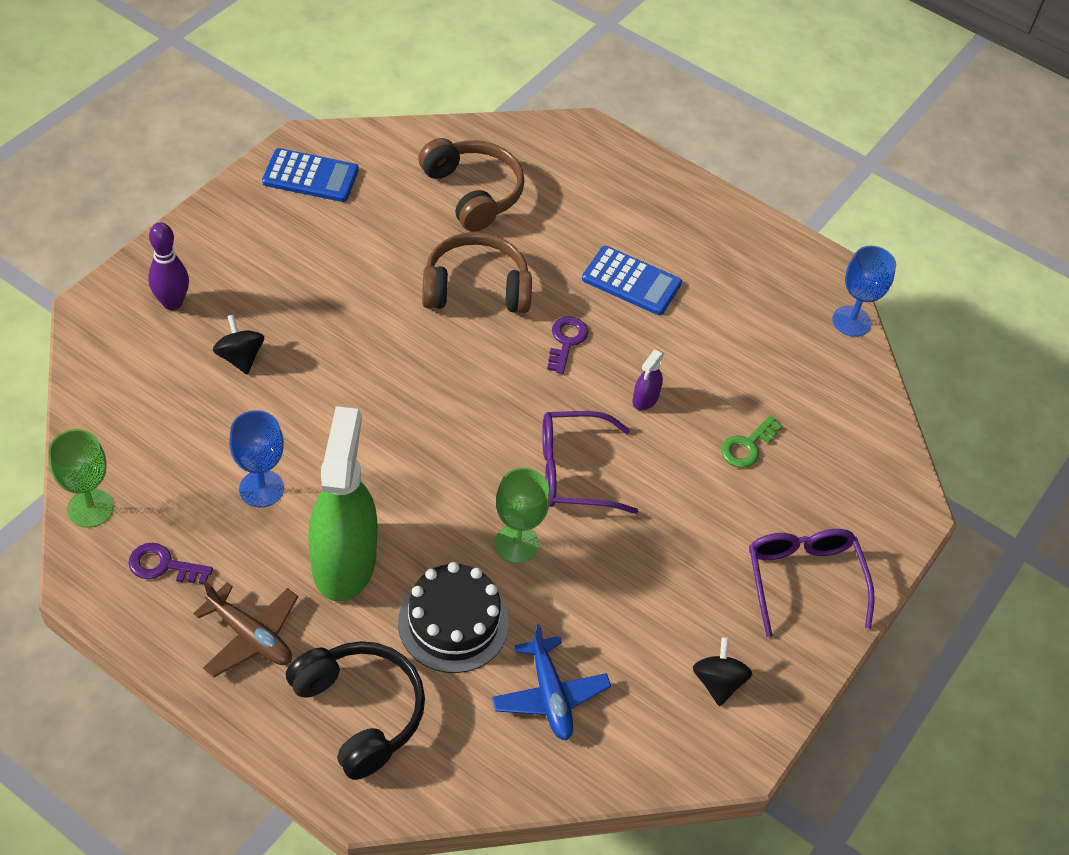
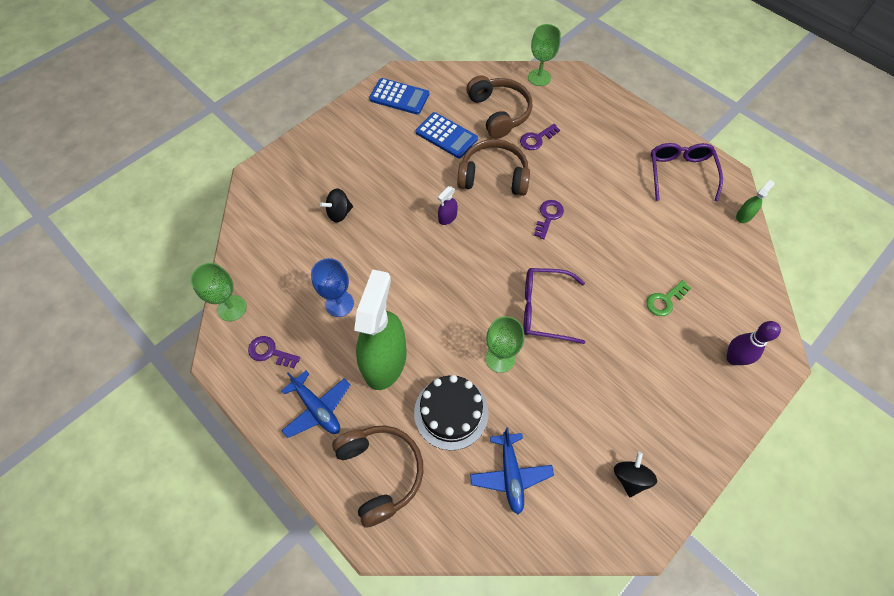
camera: 15 degrees right, 10 degrees up
purple bowling pin [148,222,189,310] -> purple bowling pin moved to [726,321,781,365]
brown plane [193,581,298,677] -> blue plane [281,371,350,438]
black spinning top [213,314,264,374] -> black spinning top turned 105 degrees counterclockwise [320,188,353,223]
black headphones [286,641,425,780] -> brown headphones [332,426,423,528]
blue calculator [582,246,682,315] -> blue calculator moved to [416,112,478,158]
purple spray bottle [632,350,665,410] -> purple spray bottle moved to [438,186,458,225]
purple glasses [749,529,875,637] -> purple glasses moved to [651,143,723,202]
blue goblet [832,246,896,337] -> green spray bottle [736,180,775,223]
none -> purple key [520,124,560,150]
none -> green goblet [528,24,561,86]

